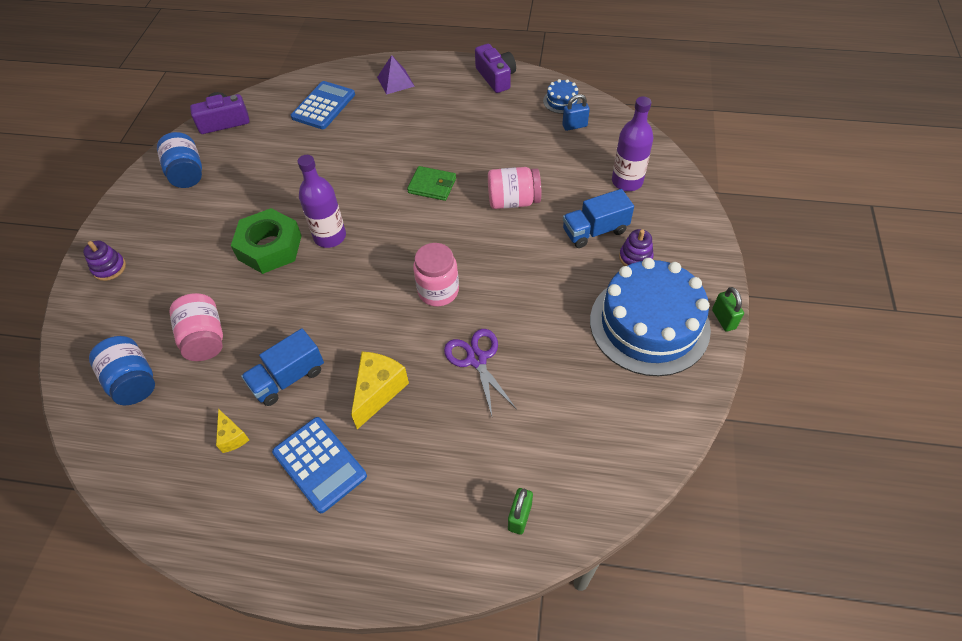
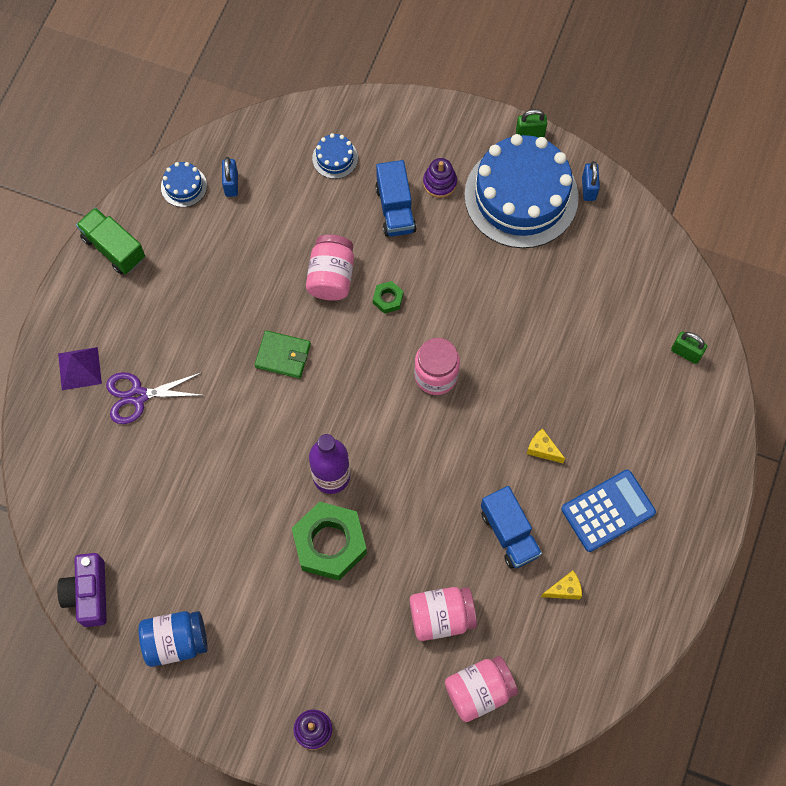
camera: 80 degrees left, 15 degrees up
blue jar [89,336,155,405] -> pink jar [445,656,518,722]
blue calculator [291,81,355,129] -> none
yellow cheese [351,352,409,429] -> yellow cheese [527,429,565,463], size x0.56
green wallet [407,166,456,201] -> green wallet turned 75 degrees clockwise [255,330,311,379]
purple scissors [444,329,516,416] -> purple scissors moved to [106,372,205,424]
purple camera [475,44,516,93] -> green truck [76,207,145,274]
purple bottle [612,96,654,191] -> blue cake [312,133,358,179]
none -> green nut [373,281,403,314]
none -> blue padlock [582,161,600,201]

